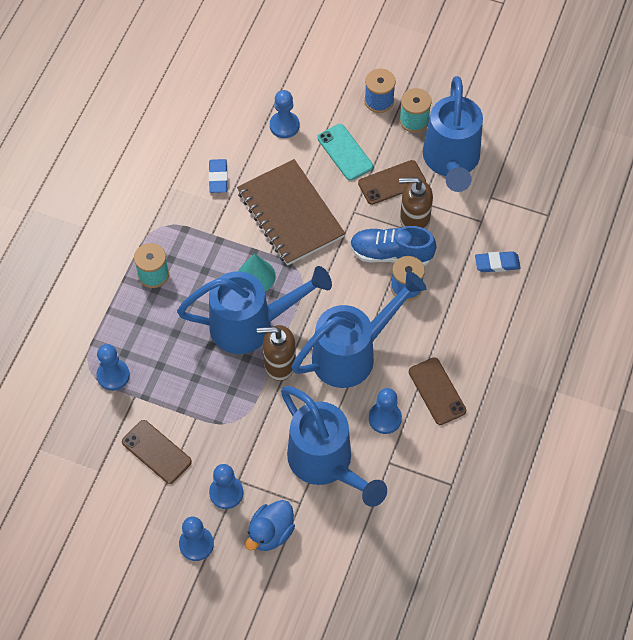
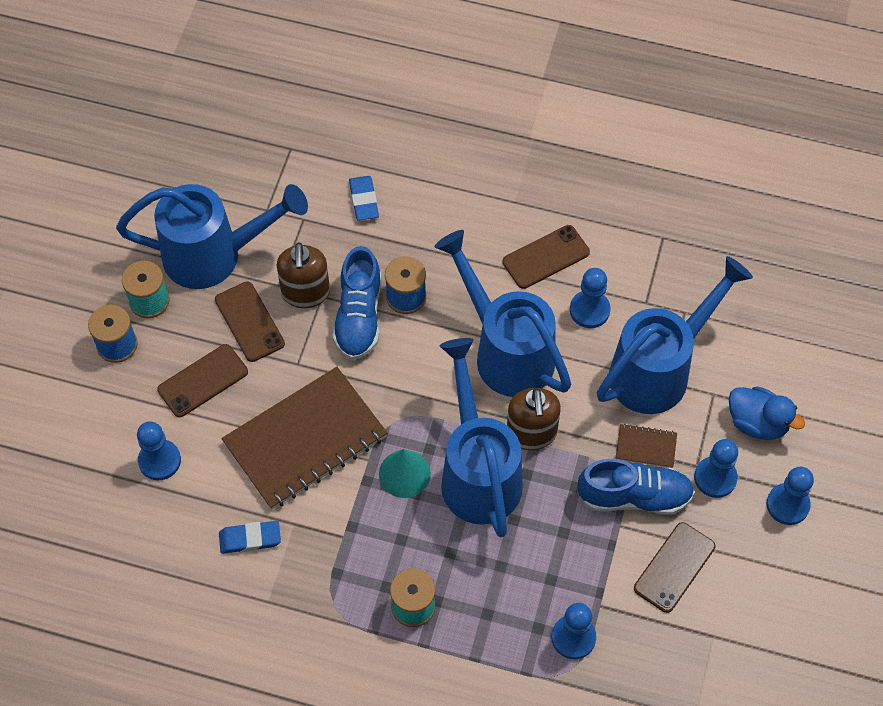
camera: 95 degrees left, 0 degrees up
turquoise phone [317,124,373,181] -> brown phone [157,344,248,417]
none -> blue shoe [577,459,695,515]
none -> brown notebook [616,424,677,468]

